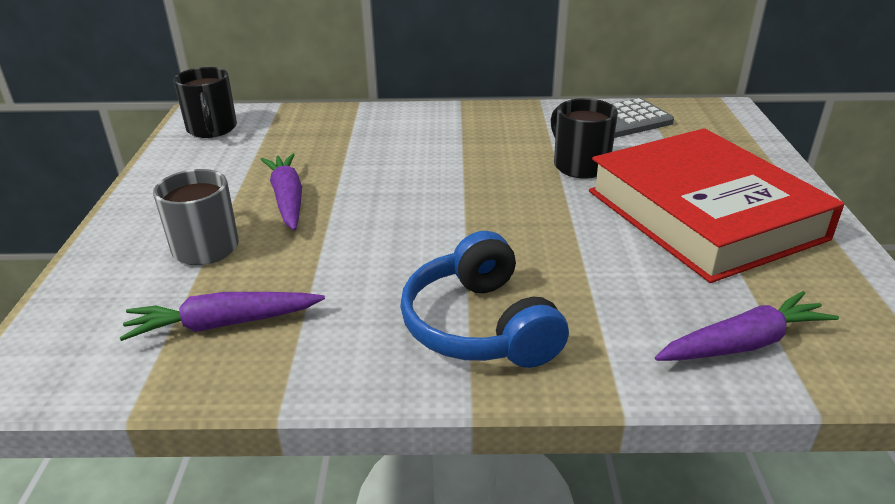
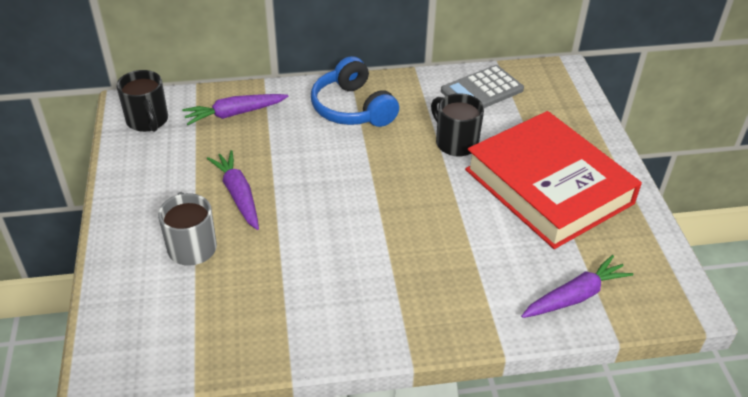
camera: 10 degrees left, 10 degrees up
purple carrot [120,292,325,341] -> purple carrot moved to [182,94,289,125]
blue headphones [400,231,569,368] -> blue headphones moved to [311,56,399,127]

